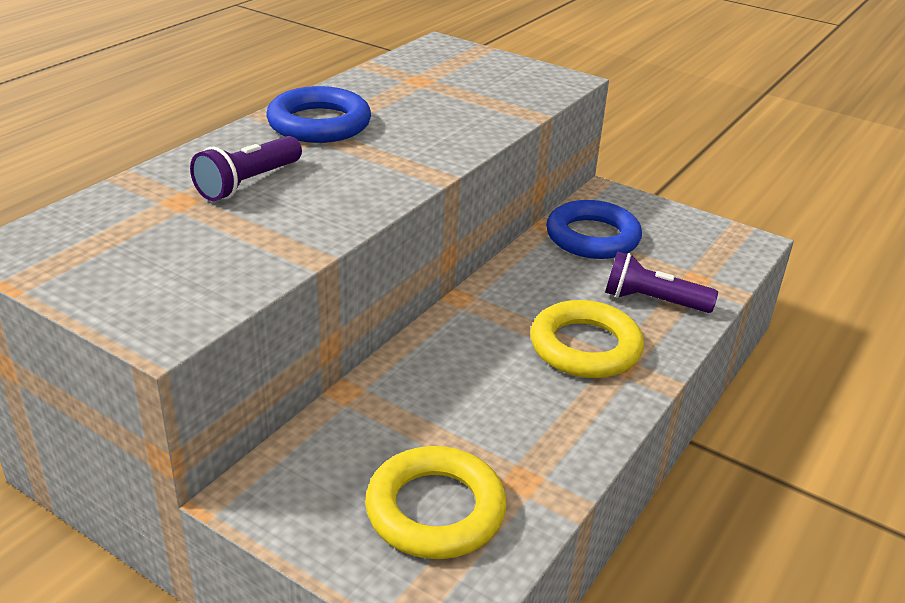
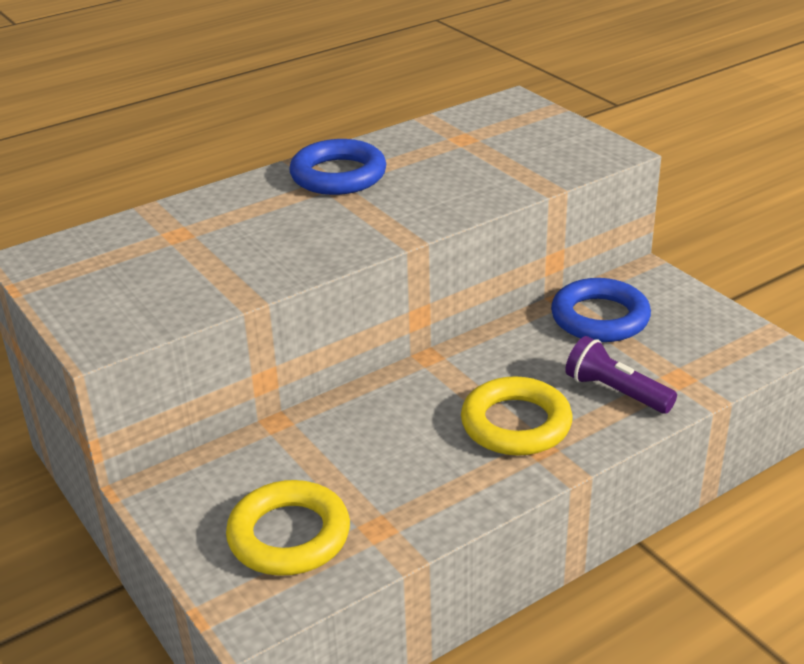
camera: 25 degrees right, 0 degrees up
purple flashlight [190,136,302,201] -> none

